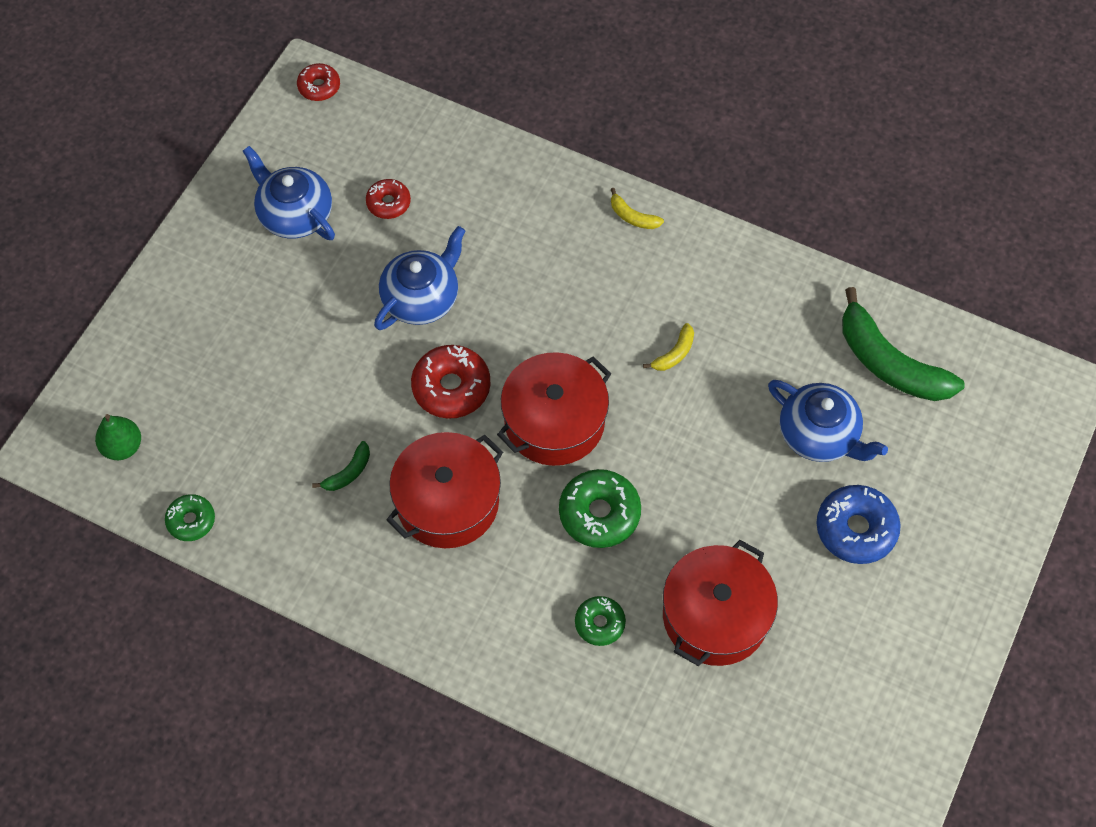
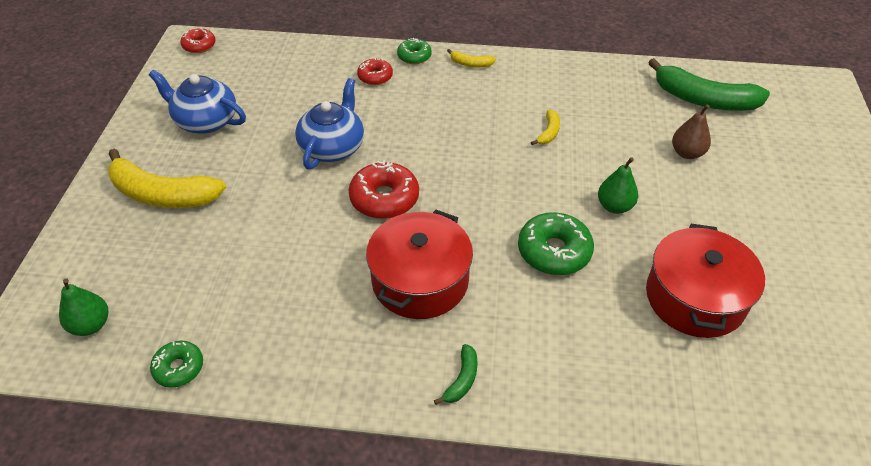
camera: 20 degrees left, 15 degrees down
green banana [312,441,370,491] -> green banana moved to [434,344,477,405]
red donut [366,179,411,219] -> red donut moved to [357,58,393,85]
red pot [497,352,611,466] -> none
green donut [575,596,626,646] -> green donut moved to [397,38,432,64]
blue teapot [768,380,888,462] -> brown pear [672,104,711,159]
blue donut [816,485,901,564] -> none
none -> yellow banana [108,149,226,208]
none -> green pear [598,157,638,214]

